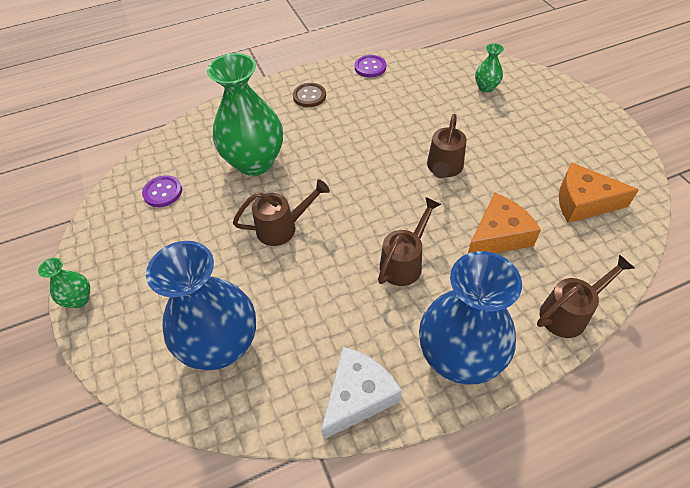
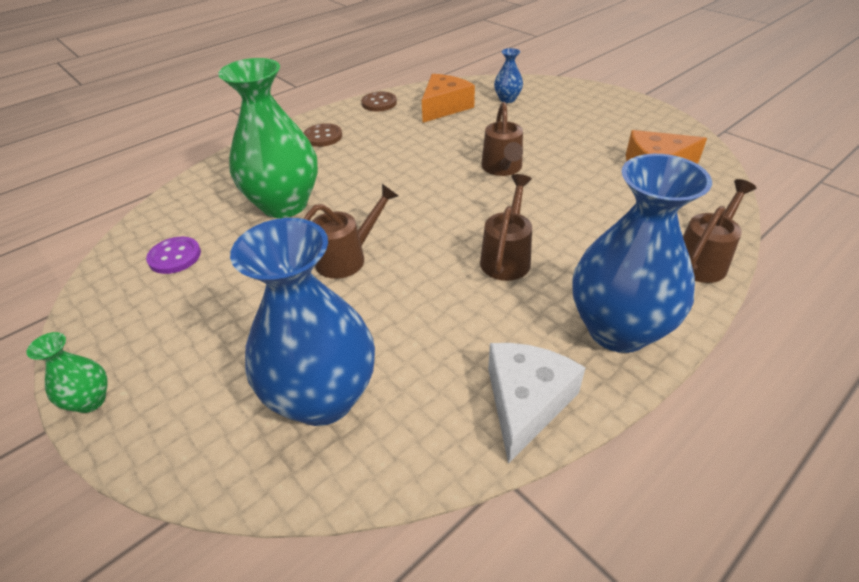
camera: 20 degrees left, 10 degrees down
purple button [355,55,386,78] -> brown button [361,92,397,111]
orange cheese [468,193,541,253] -> orange cheese moved to [422,74,475,123]
green vase [475,43,504,93] -> blue vase [494,48,523,103]

